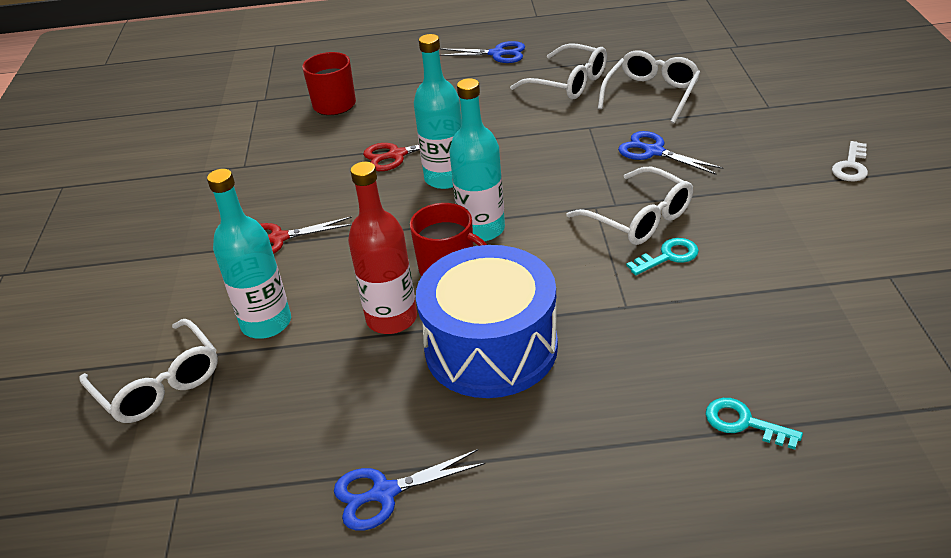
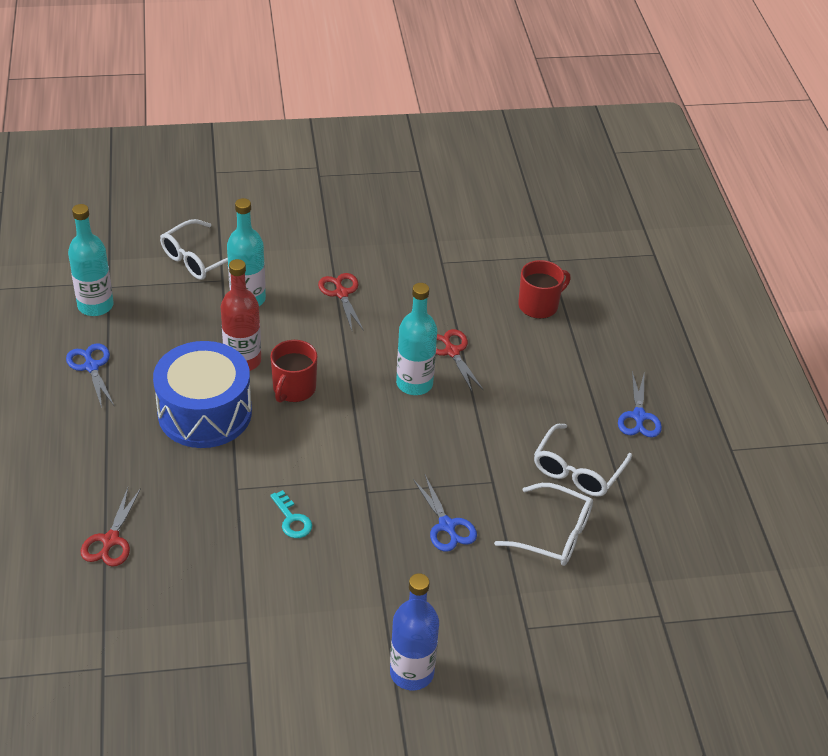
camera: 80 degrees right, 5 degrees up
turquoise bottle [449,78,505,241] -> turquoise bottle moved to [68,204,114,316]
white glasses [567,167,693,245] -> none
blue scissors [618,131,723,175] -> blue scissors turned 120 degrees clockwise [413,475,477,552]
turquoise key [706,398,803,450] -> red scissors [81,488,141,567]
white key [832,141,868,181] -> blue bottle [390,573,439,690]

